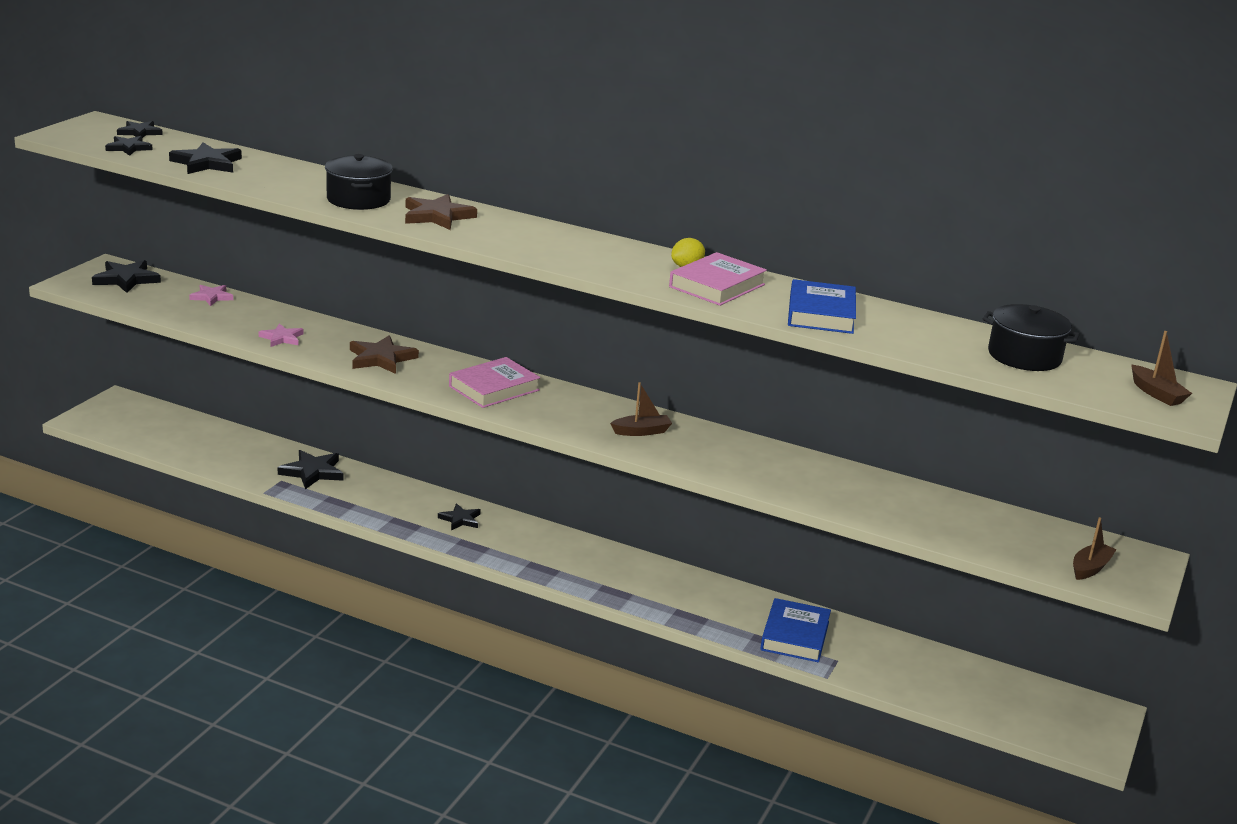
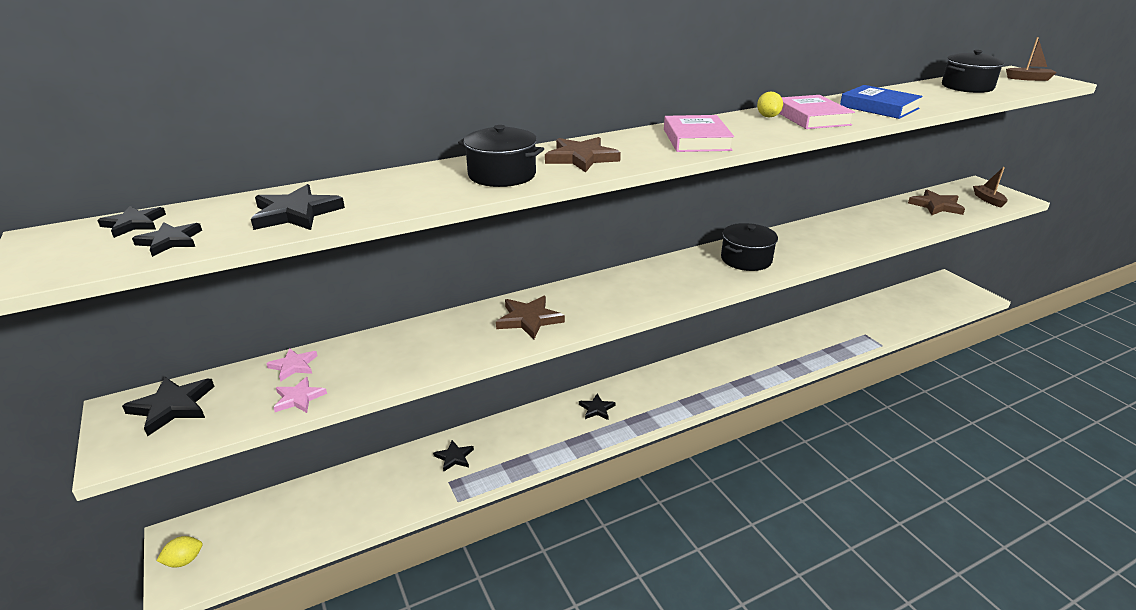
camera: 50 degrees left, 5 degrees up
pink star [259,324,303,347] -> pink star moved to [273,377,327,413]
black star [278,450,344,489] -> black star [433,440,474,472], size x0.64
pink book [449,357,540,408] -> pink book moved to [664,115,734,152]
brown boat [610,382,672,436] -> black pot [721,223,778,271]
blue book [760,598,831,662] -> none
none -> yellow lemon [156,536,202,567]
none -> brown star [908,190,965,215]

